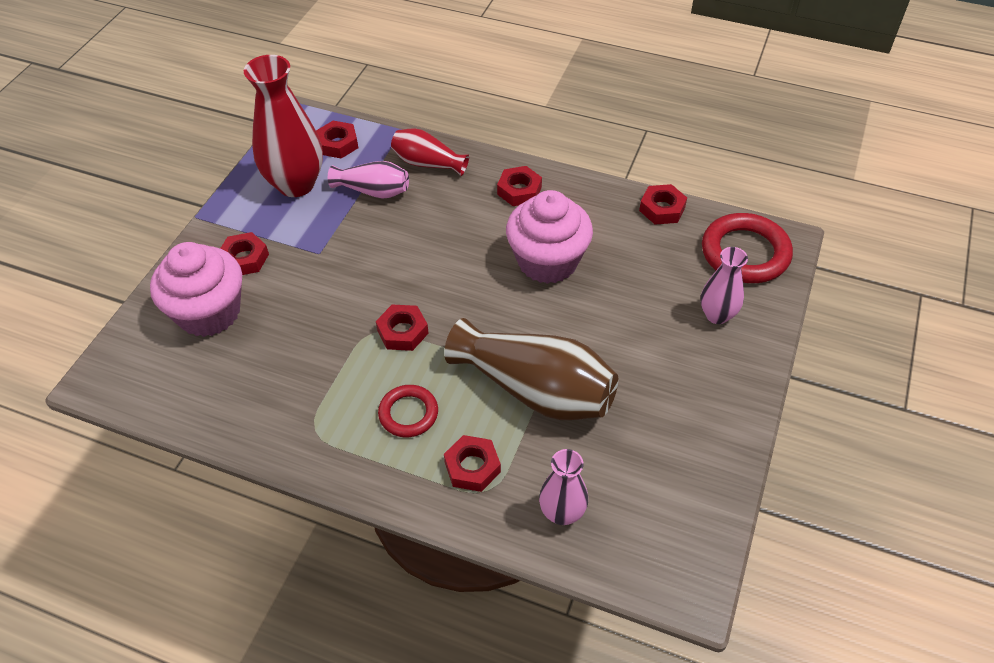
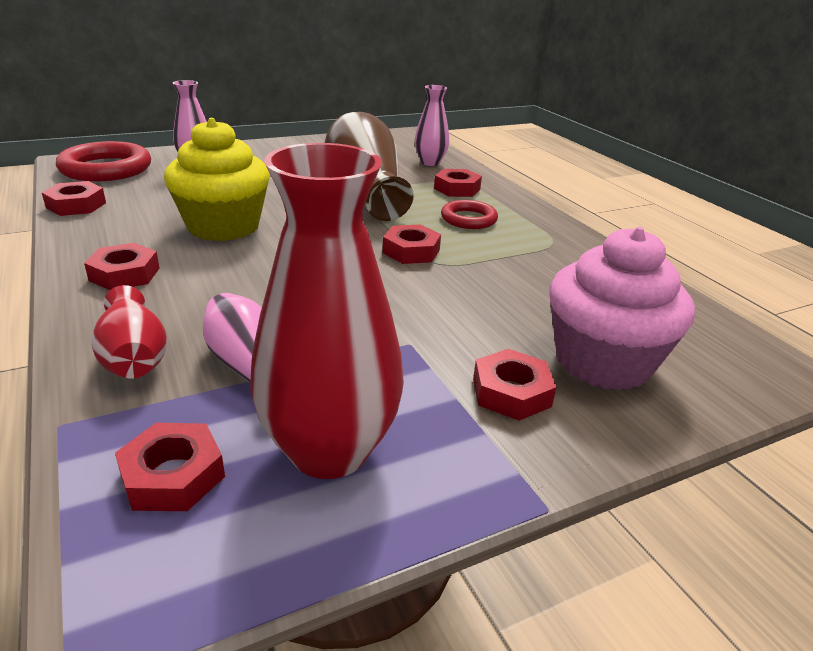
camera: 140 degrees left, 20 degrees down
pink cupcake [506,190,593,284] -> yellow cupcake [164,118,270,241]

